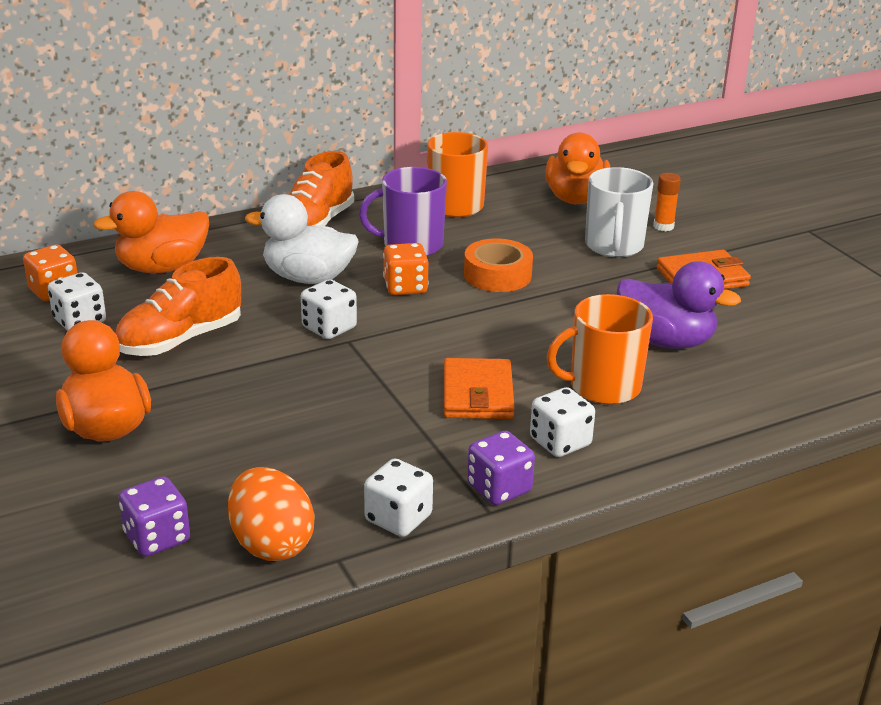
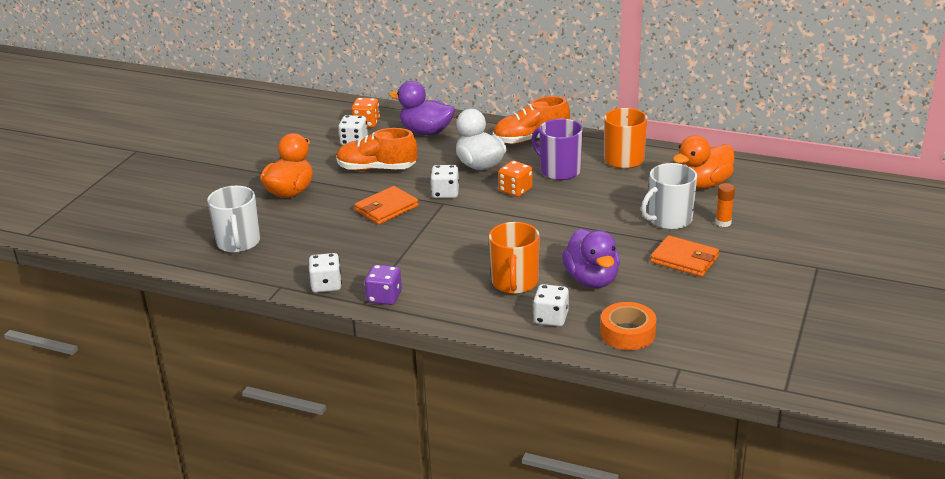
camera: 50 degrees right, 0 degrees up
orange duck [93,191,209,274] -> purple duck [389,81,455,135]
purple dice [119,476,190,557] -> white mug [207,186,260,253]
orange egg [228,467,314,561] -> none
orange wallet [444,358,515,419] -> orange wallet moved to [354,186,419,225]
orange tape [464,238,533,292] -> orange tape moved to [600,302,656,350]
white dice [530,387,595,457] -> white dice moved to [533,284,569,326]
orange mug [547,294,653,405] -> orange mug turned 120 degrees counterclockwise [489,222,540,294]

